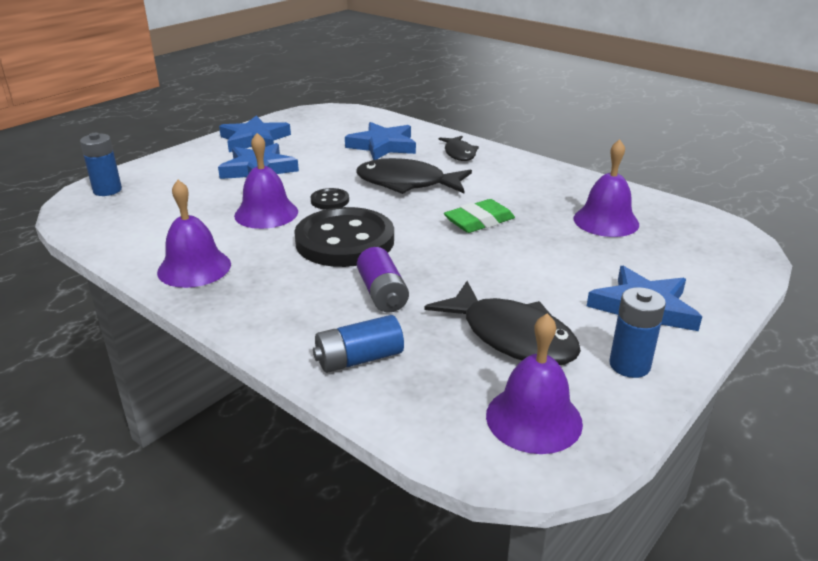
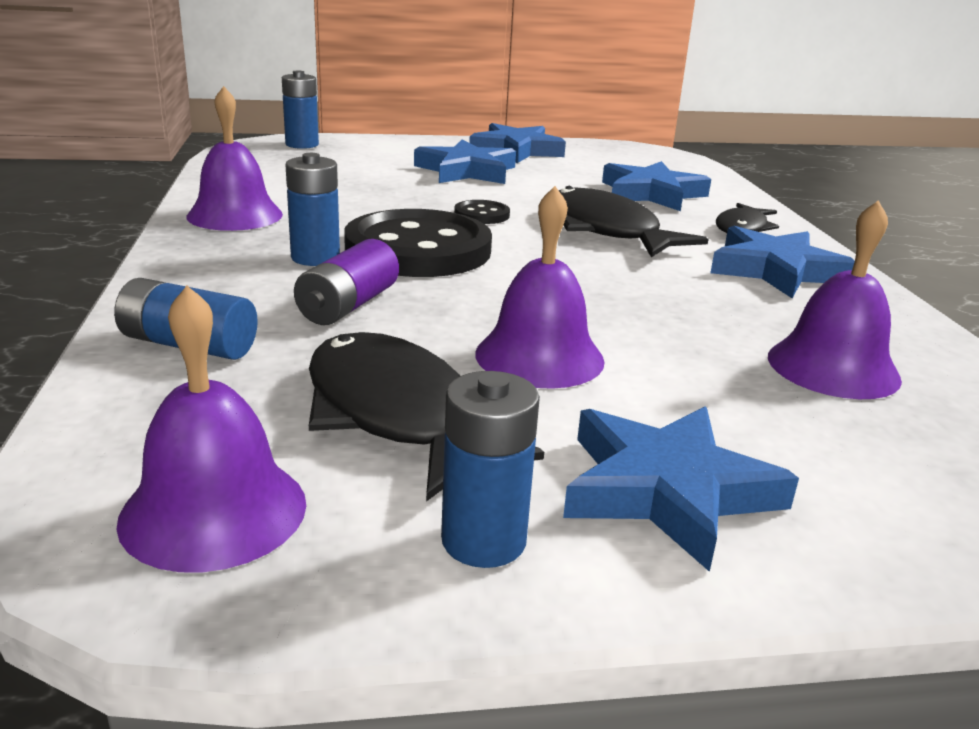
camera: 40 degrees right, 5 degrees down
purple bell [234,133,298,229] -> purple bell moved to [475,186,605,389]
black fish [424,281,581,365] -> black fish turned 150 degrees clockwise [309,332,544,502]
green eraser [444,199,515,233] -> none
none -> blue battery [285,153,340,266]
none -> blue star [710,226,855,298]

